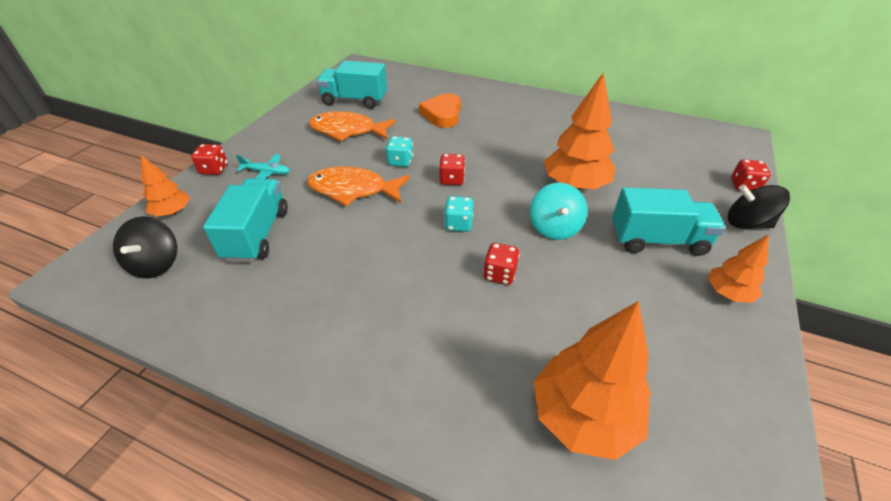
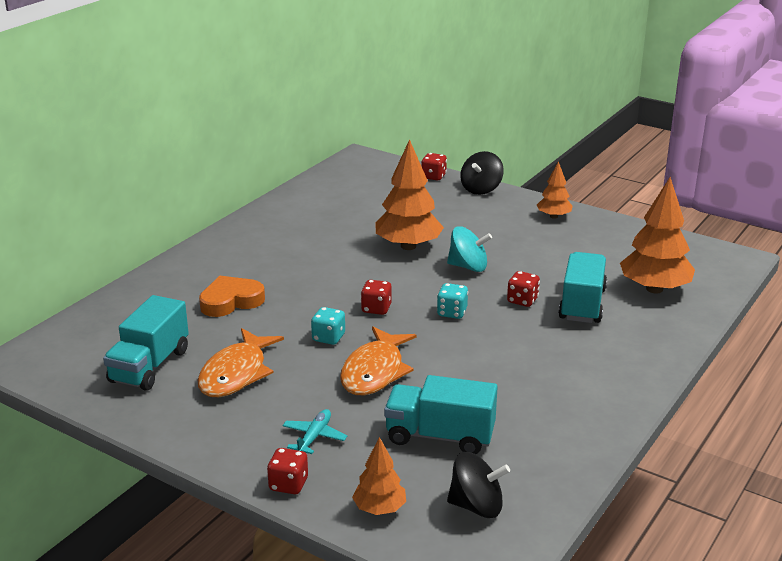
camera: 80 degrees left, 15 degrees down
orange heart [419,93,461,128] -> orange heart turned 135 degrees clockwise [199,276,265,317]
turquoise truck [612,187,725,256] -> turquoise truck moved to [558,252,607,323]

